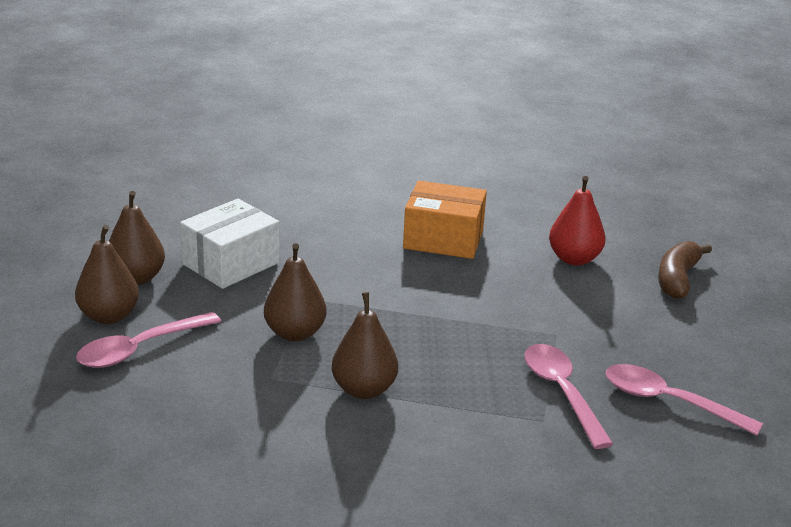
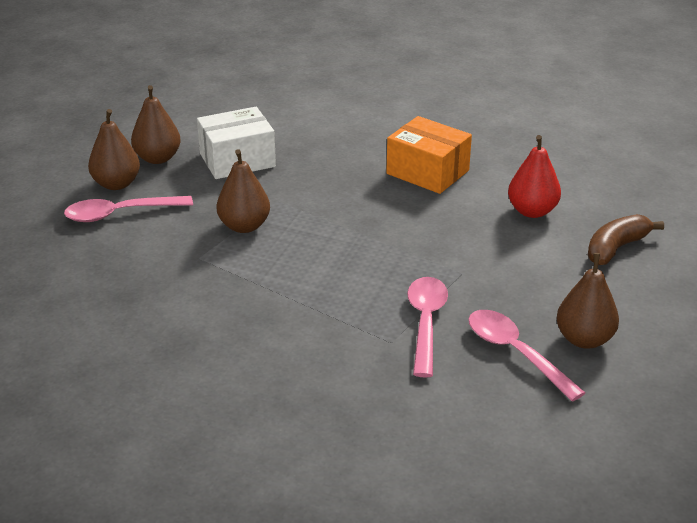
camera: 25 degrees right, 5 degrees up
brown pear [332,292,398,399] -> brown pear moved to [556,253,619,349]

